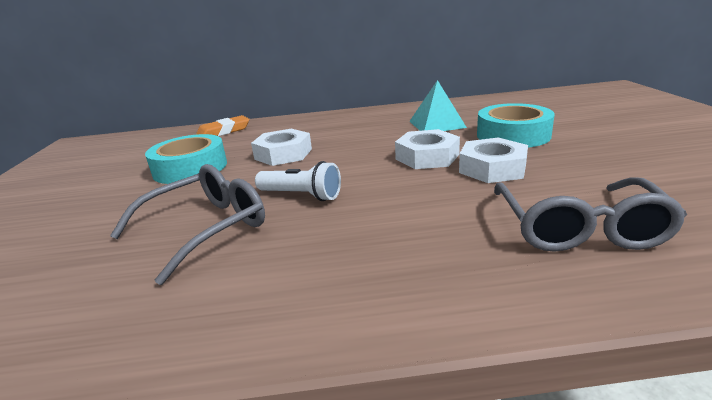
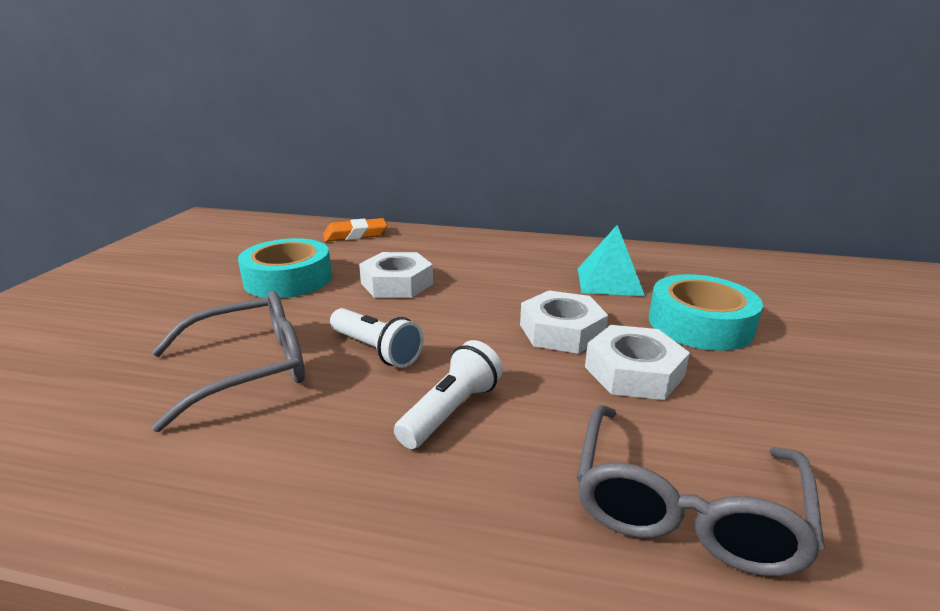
camera: 15 degrees right, 0 degrees up
none -> white flashlight [394,340,503,449]

